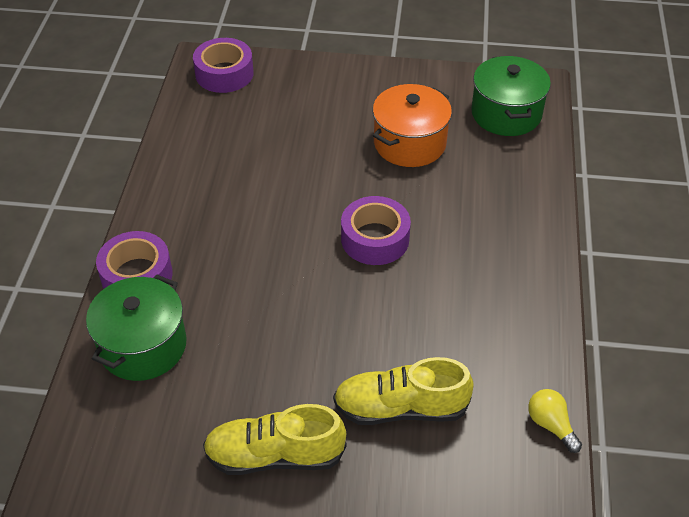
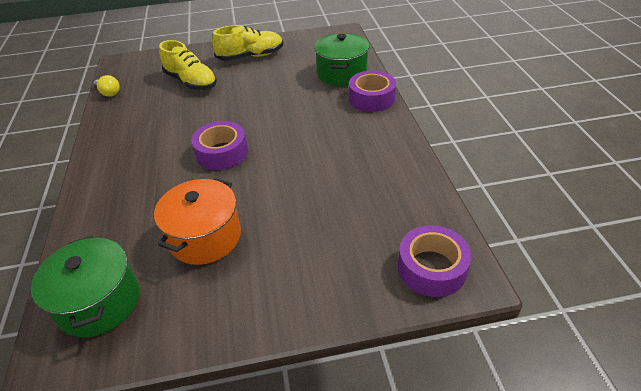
camera: 165 degrees right, 5 degrees down
yellow shoe [333,357,474,425] -> yellow shoe turned 60 degrees clockwise [159,40,217,90]

